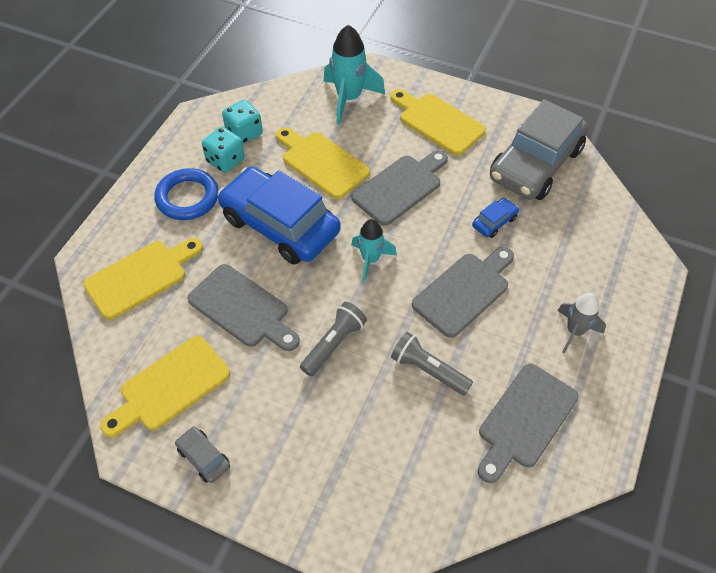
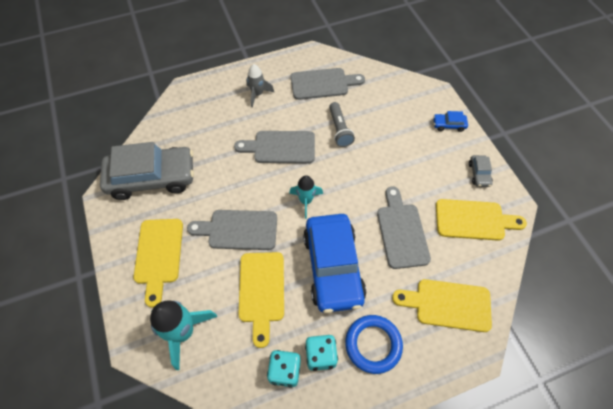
camera: 135 degrees left, 5 degrees up
grey flashlight [300,302,367,376] -> none
blue car [472,198,519,238] -> blue car moved to [433,111,468,132]

